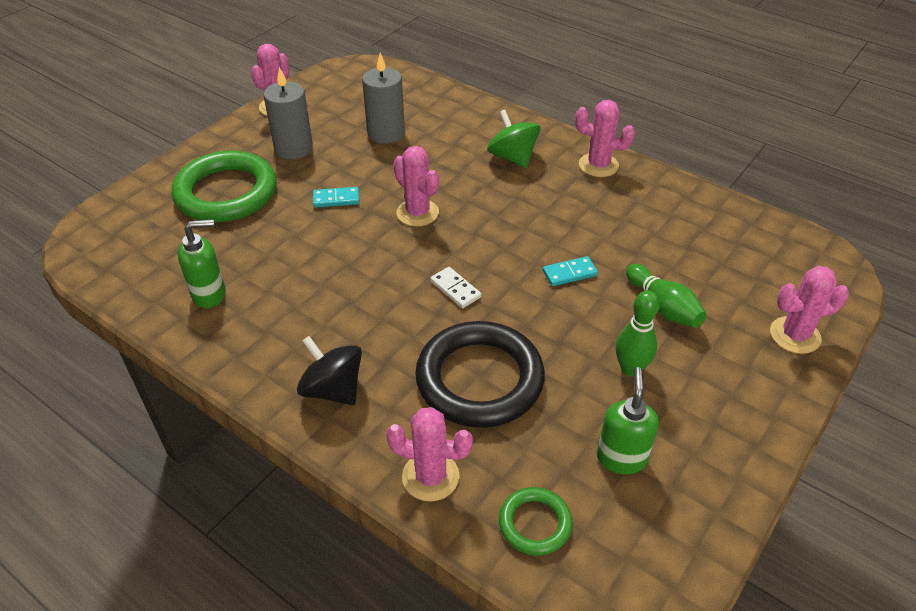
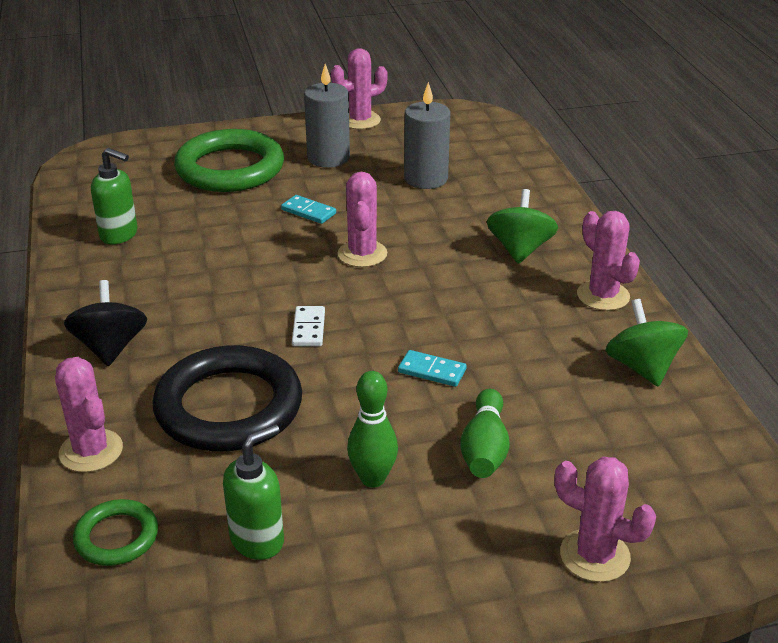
camera: 40 degrees right, 10 degrees down
none -> green spinning top [605,299,688,386]

